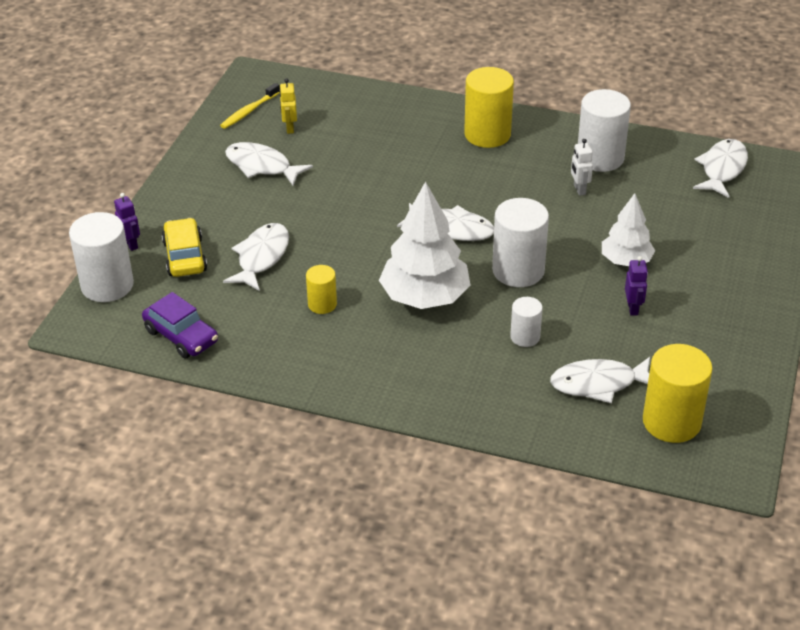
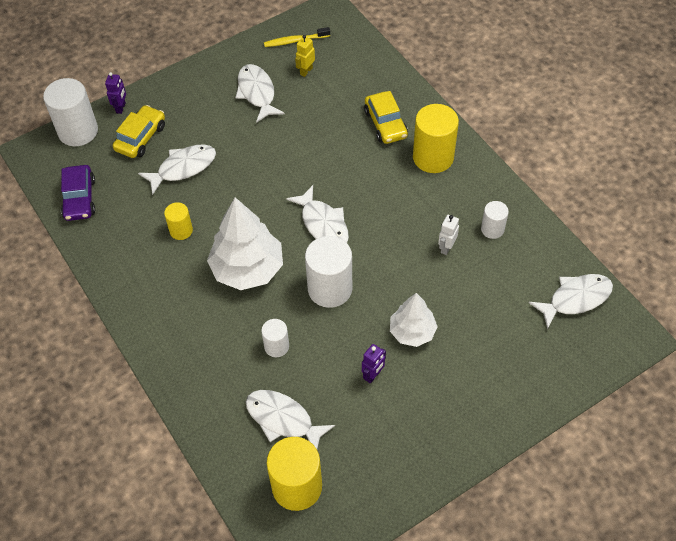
camera: 40 degrees right, 15 degrees up
white cylinder [578,89,631,172] -> white cylinder [481,201,509,239], size x0.54
none -> yellow car [364,91,408,144]

